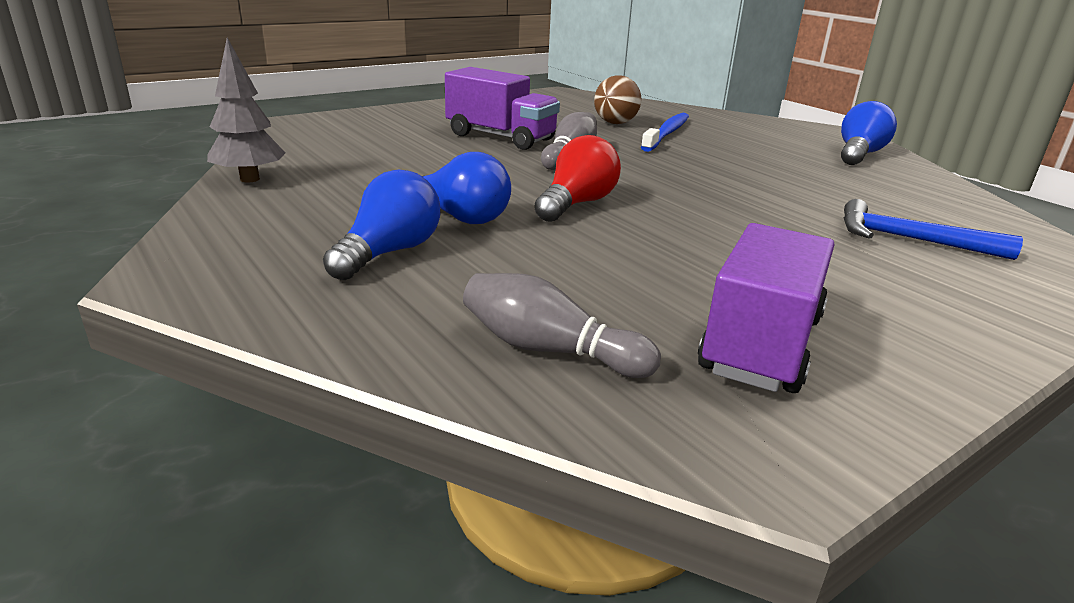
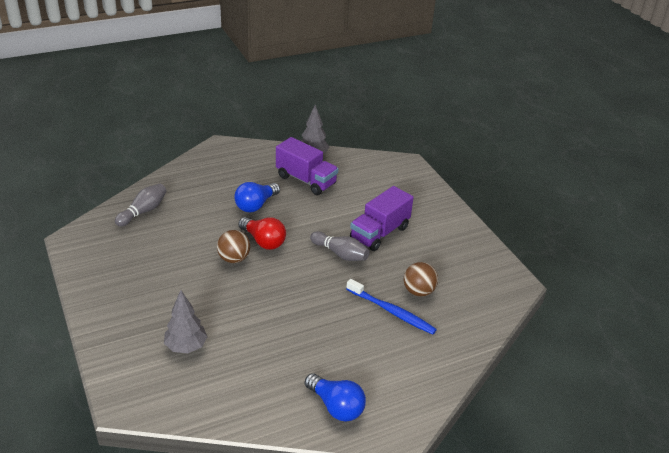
camera: 100 degrees right, 10 degrees up
blue light bulb [323,170,440,280] -> none
purple truck [698,223,834,393] -> purple truck moved to [276,137,338,195]
blue hammer [844,199,1023,260] -> grey tree [164,290,208,353]
none -> brown ball [217,230,250,263]

